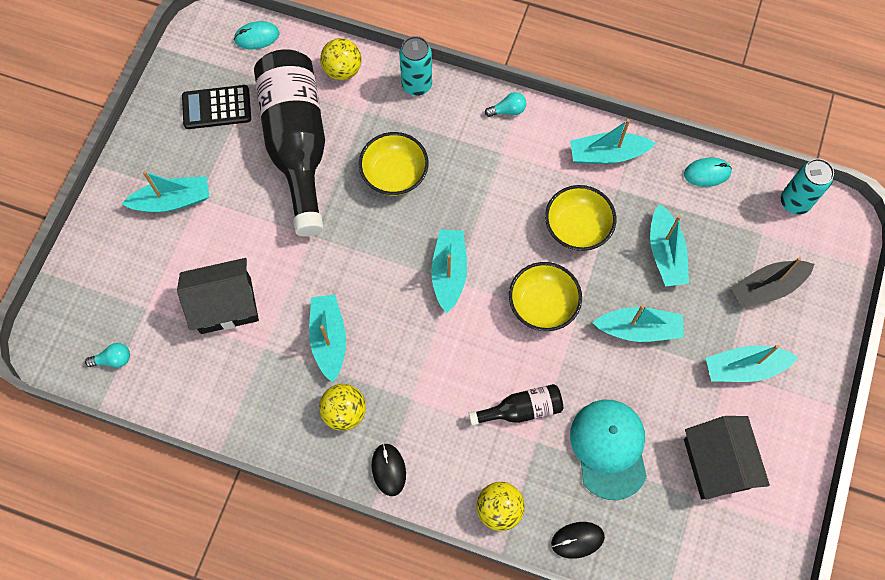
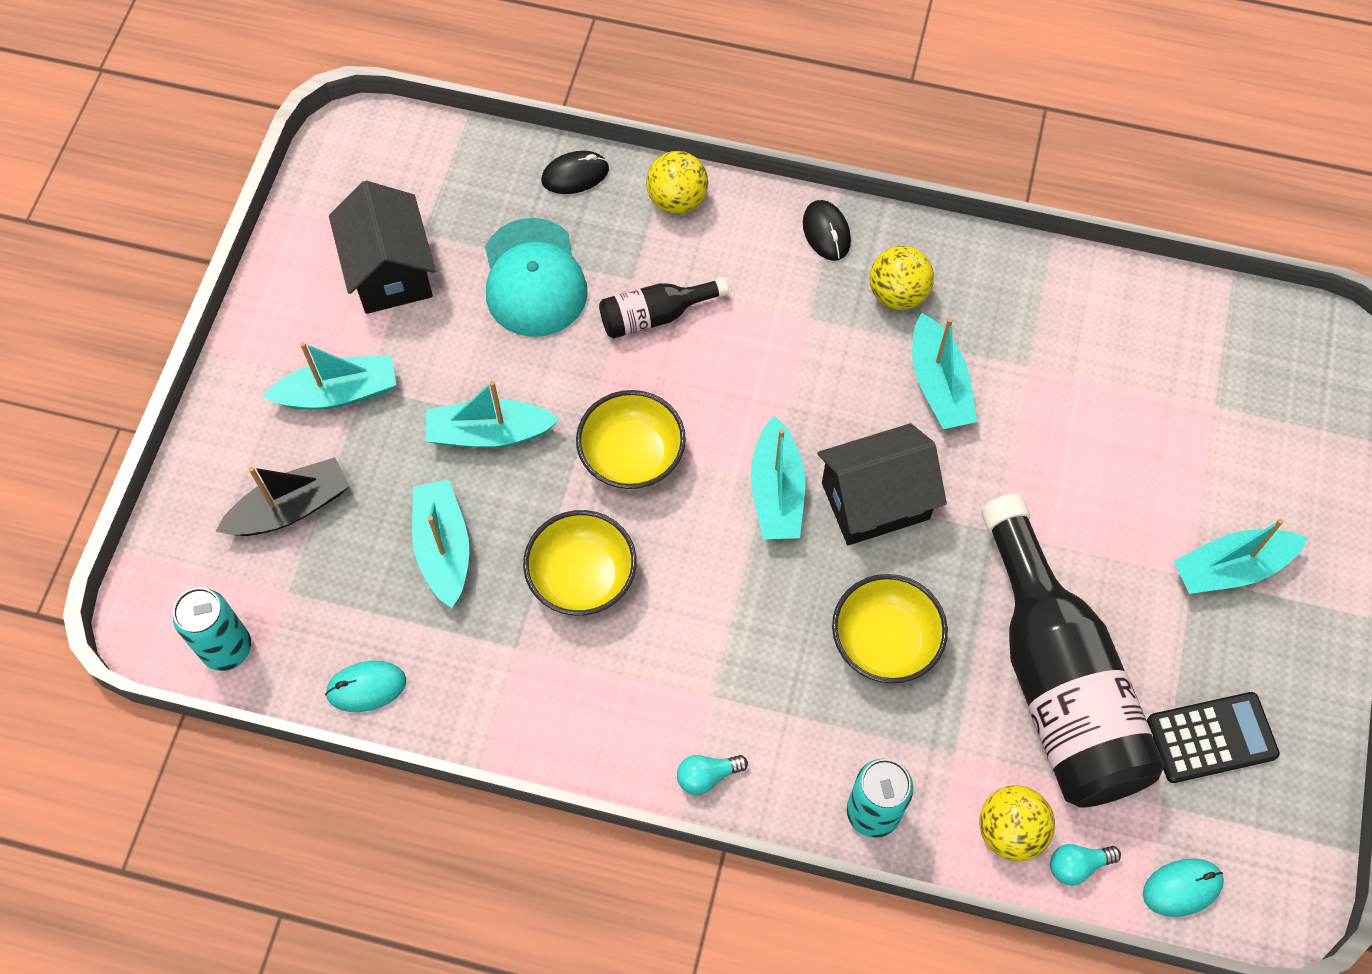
camera: 175 degrees right, 5 degrees down
turquoise light bulb [85,343,130,368] -> turquoise light bulb moved to [1050,844,1121,886]
black house [177,258,259,334] -> black house moved to [817,423,947,545]
turquoise boat [570,119,656,164] -> none

